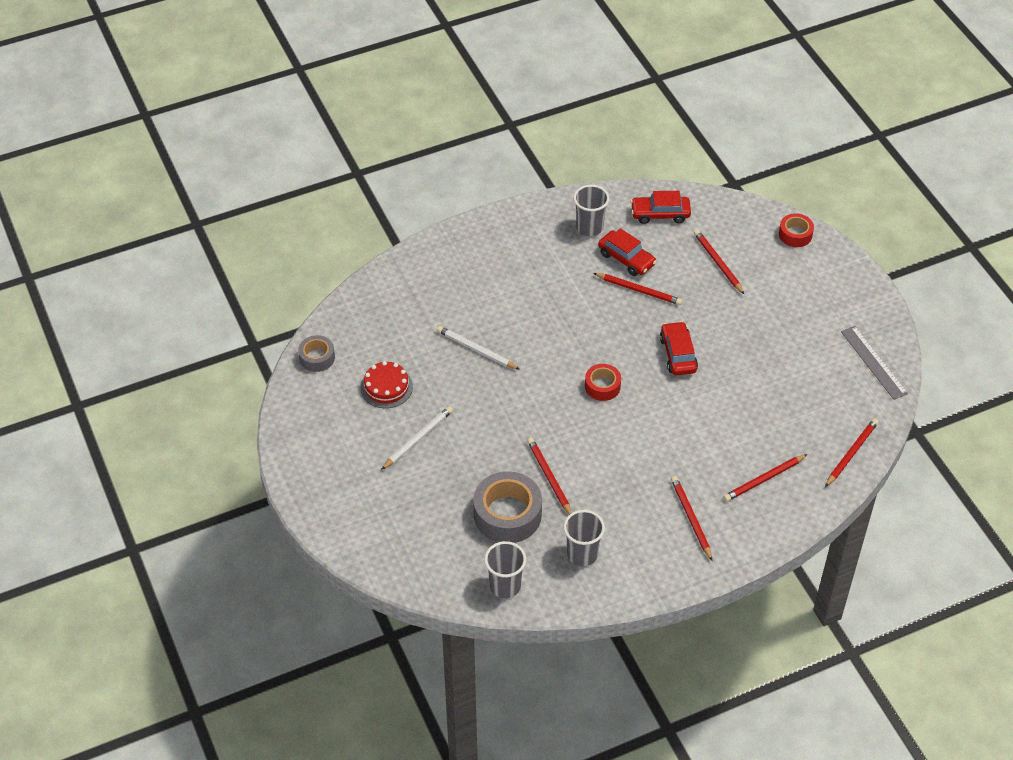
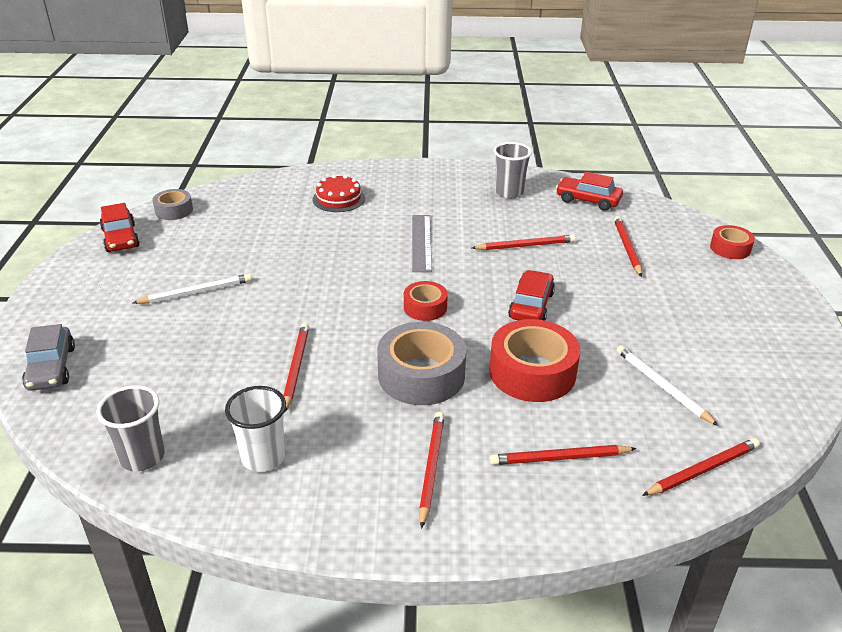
camera: 25 degrees right, 15 degrees down
red cake [360,361,413,408] -> red cake moved to [312,175,365,212]
white pencil [437,326,520,370] -> white pencil moved to [616,345,719,426]
grey tape [473,471,542,543] -> grey tape moved to [377,322,466,405]
grey cup [563,510,605,566] -> white cup [225,386,286,472]
red pencil [593,273,682,305] -> red pencil turned 60 degrees counterclockwise [472,235,576,250]
red car [598,228,657,276] -> red car moved to [100,203,140,252]
grey ruler [841,326,908,400] -> grey ruler moved to [412,215,432,272]
none -> grey car [22,324,75,391]
none -> red tape [489,319,580,402]

